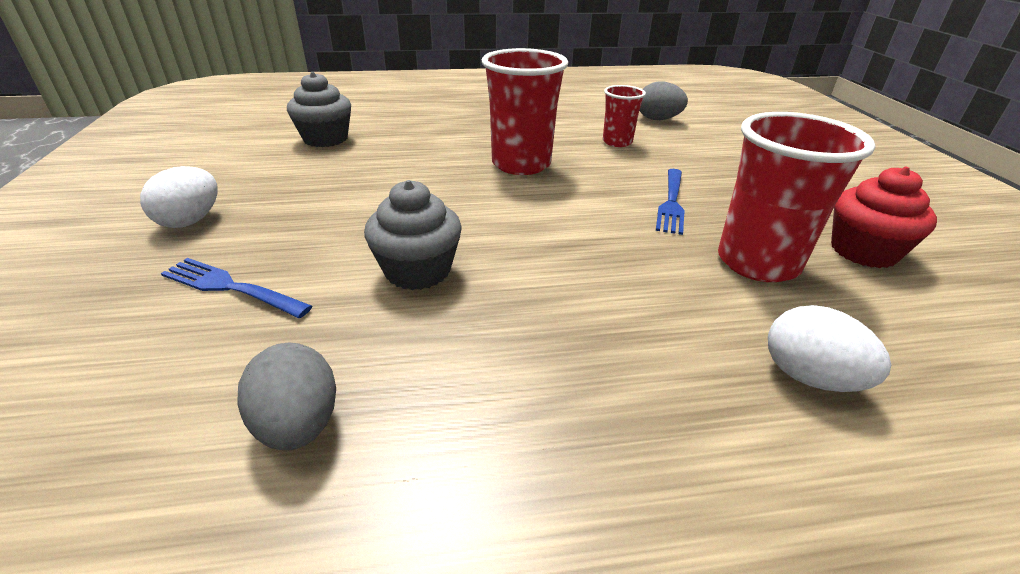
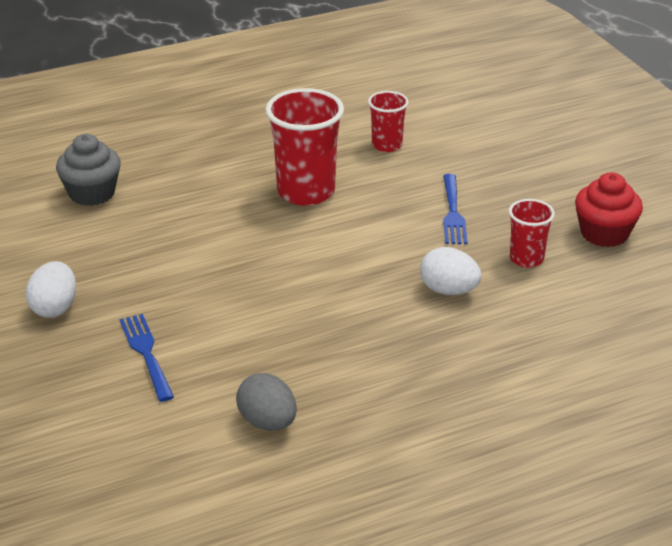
camera: 15 degrees left, 0 degrees up
blue fork [161,258,312,318] -> blue fork turned 60 degrees clockwise [120,314,174,402]
grey cupcake [364,180,462,290] -> none
grey egg [640,81,688,120] -> none
red cup [718,112,875,282] -> red cup [509,199,555,268], size x0.55
white egg [768,305,891,392] -> white egg moved to [420,247,482,295]

